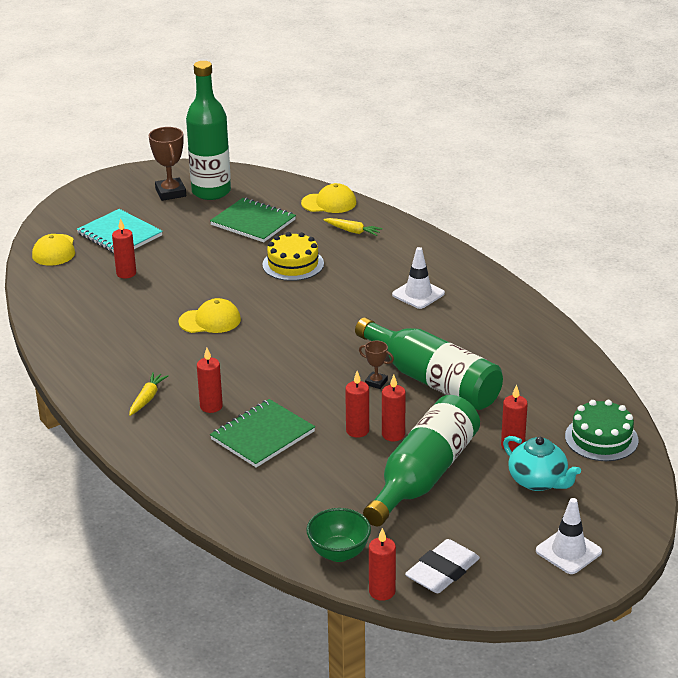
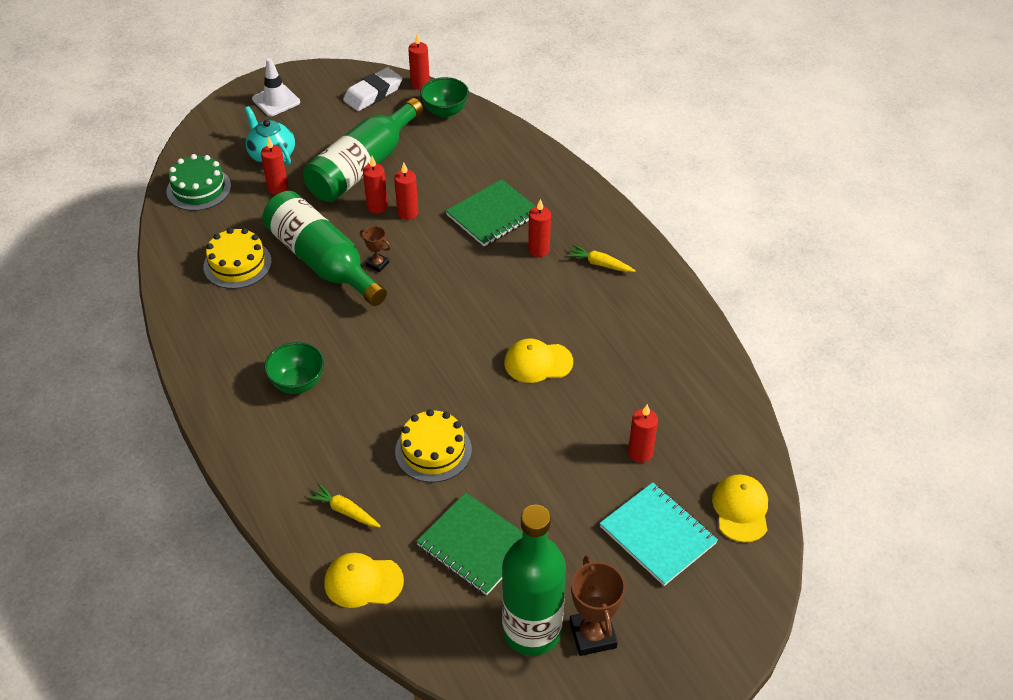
camera: 175 degrees left, 15 degrees up
yellow carrot [129,372,169,416] -> yellow carrot turned 90 degrees clockwise [567,245,636,272]
white traffic cone [392,247,445,309] -> green bowl [264,342,324,394]
none -> yellow cake [203,228,272,289]

